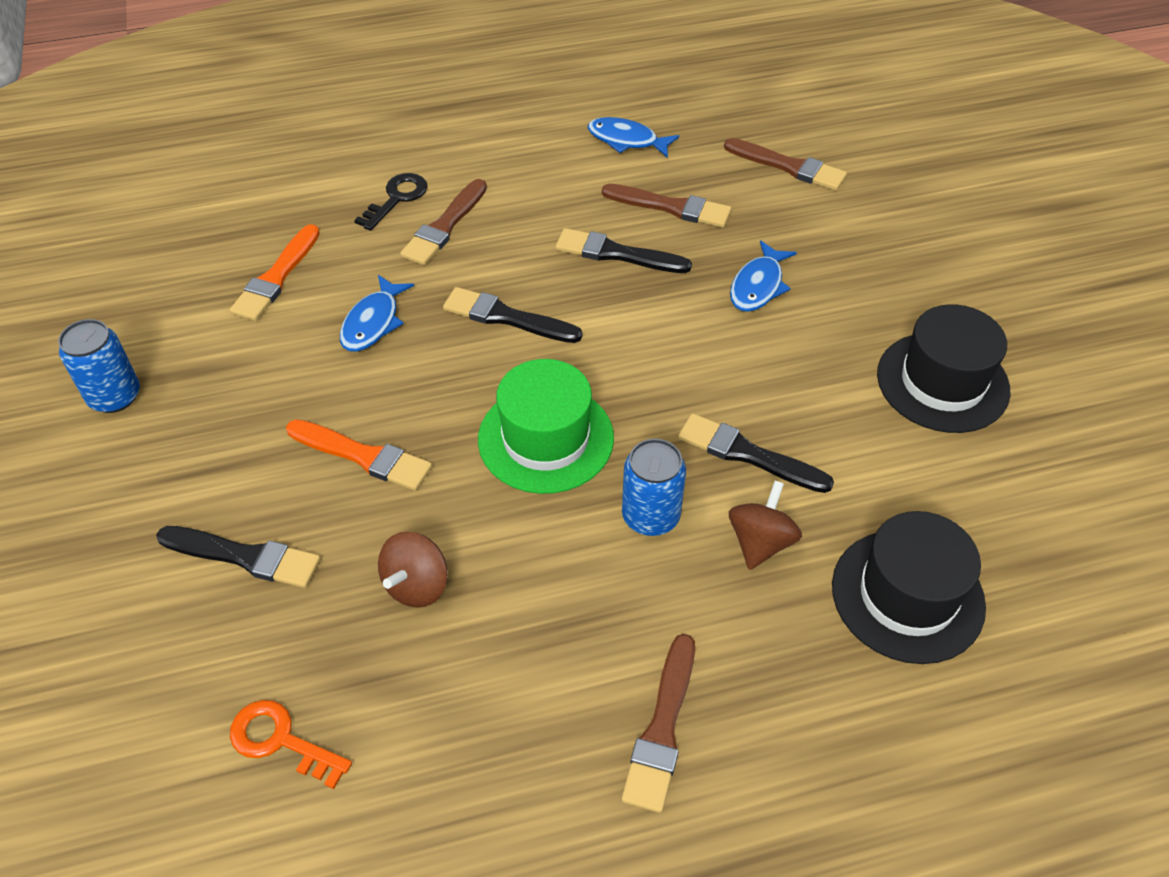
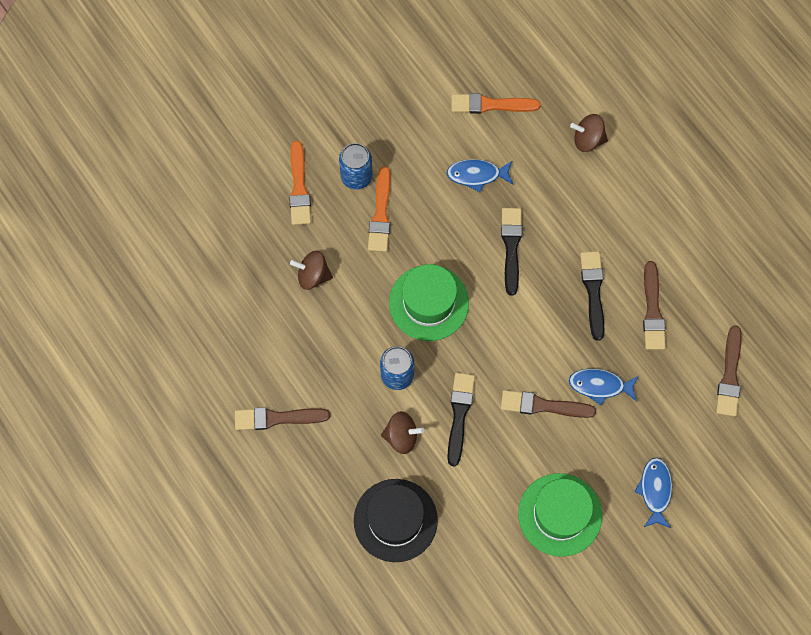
camera: 70 degrees right, 20 degrees up
blue can [58,319,140,413] -> blue can moved to [339,143,373,190]
black brush [156,526,321,588] -> orange brush [289,141,311,225]
orange key [230,700,352,789] -> none
black key [354,173,428,231] -> brown spinning top [570,114,608,152]
brown brush [400,179,487,265] -> brown brush moved to [501,390,596,418]
blue fish [588,117,679,158] -> blue fish moved to [634,457,672,528]
black hat [877,304,1011,433] -> green hat [518,473,602,557]

